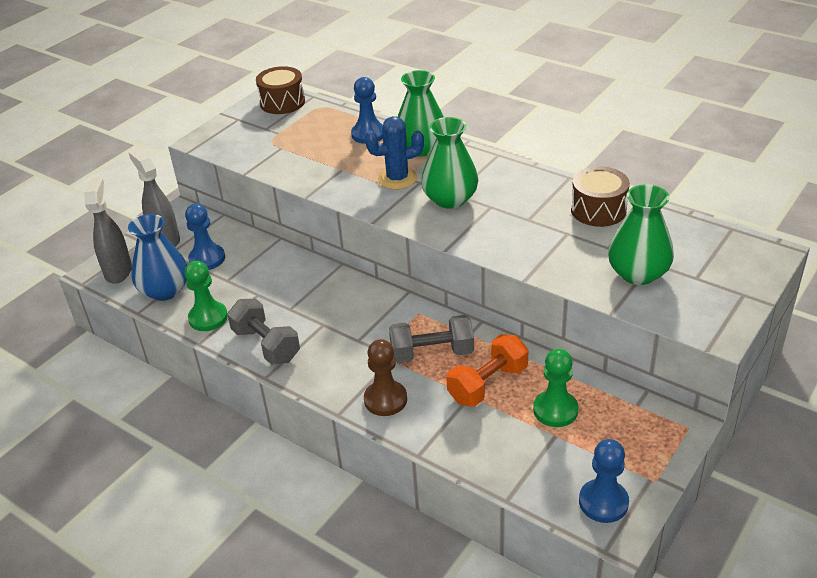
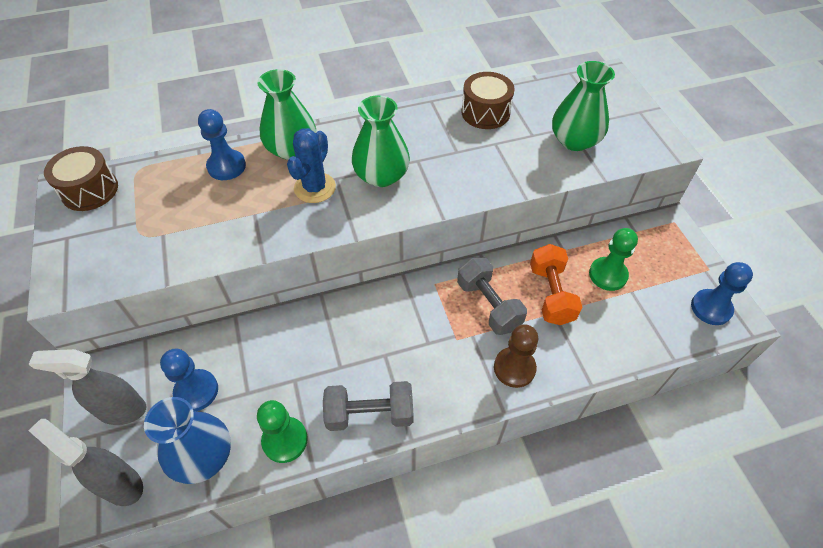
camera: 55 degrees left, 15 degrees up
grey dumbbell [389,315,474,363] -> grey dumbbell turned 60 degrees counterclockwise [457,257,527,335]

